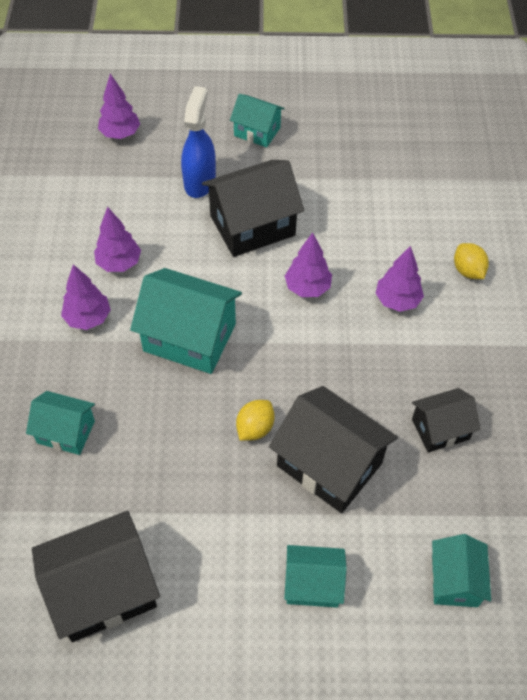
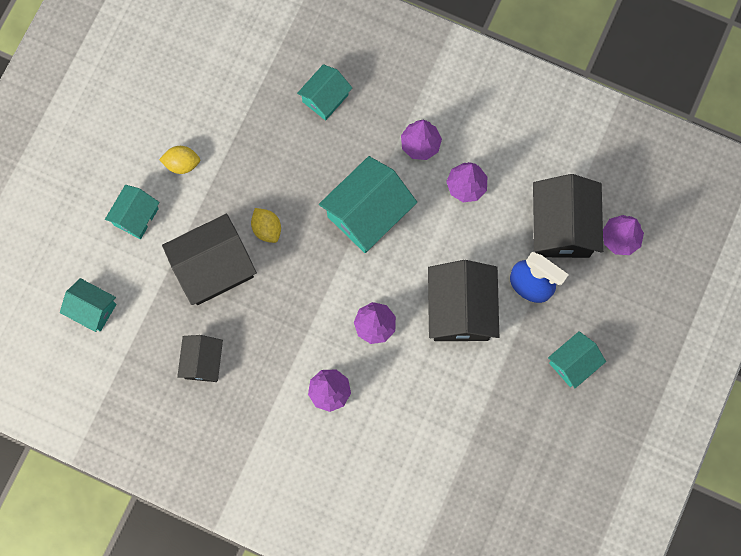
camera: 115 degrees right, 20 degrees up
black house [32,511,160,642] -> black house moved to [533,174,603,258]
yellow lemon [454,243,489,279] -> yellow lemon moved to [159,146,200,174]

